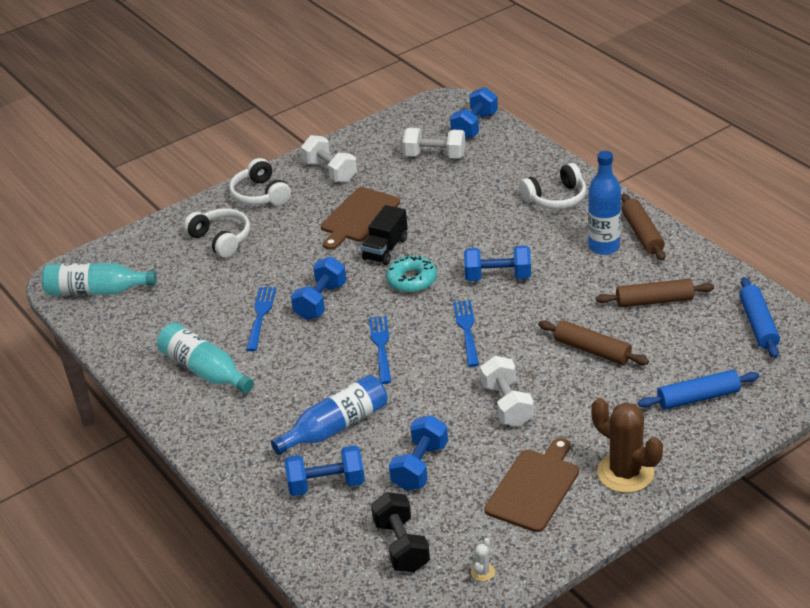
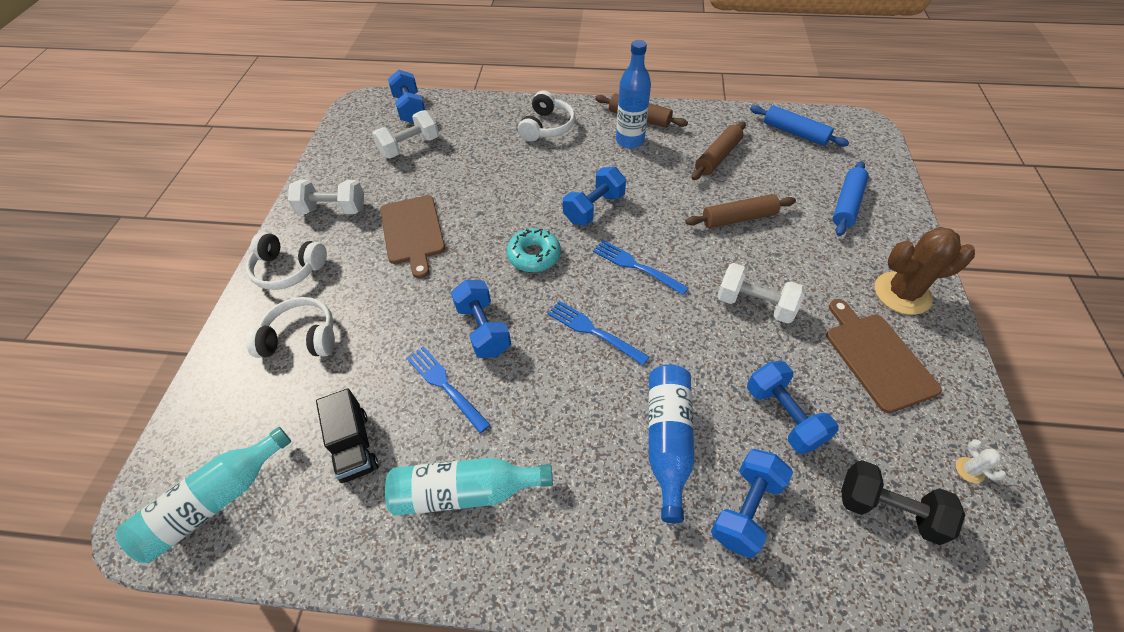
camera: 50 degrees left, 15 degrees up
black truck [361,205,408,265] -> black truck moved to [316,389,379,483]

